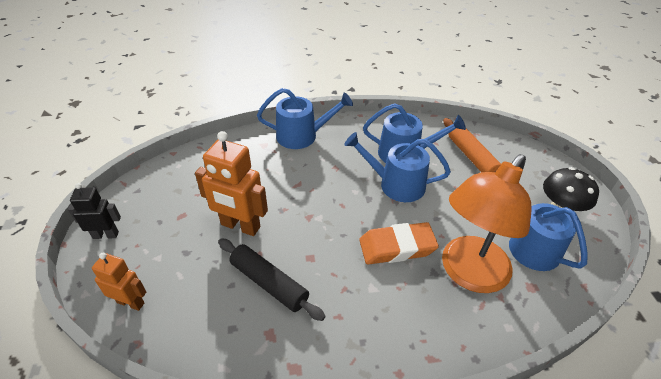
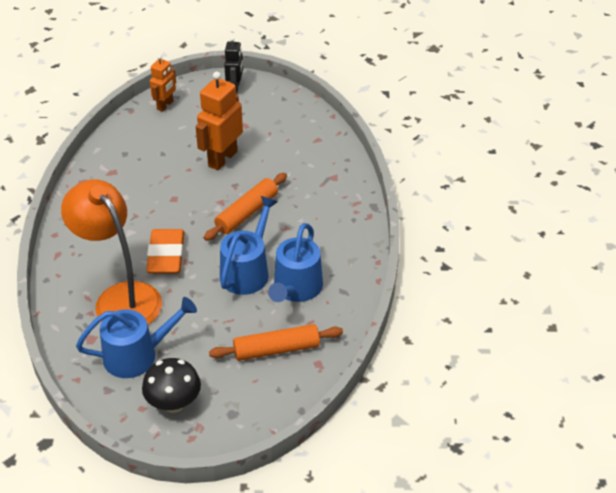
camera: 100 degrees right, 0 degrees up
black rolling pin [218,238,325,321] -> none
blue watering can [257,88,353,149] -> none
none -> orange rolling pin [204,173,287,241]

